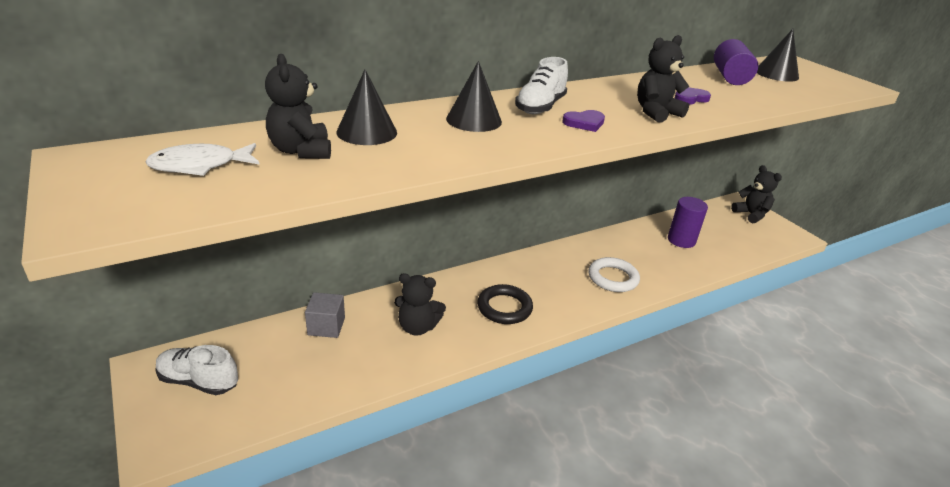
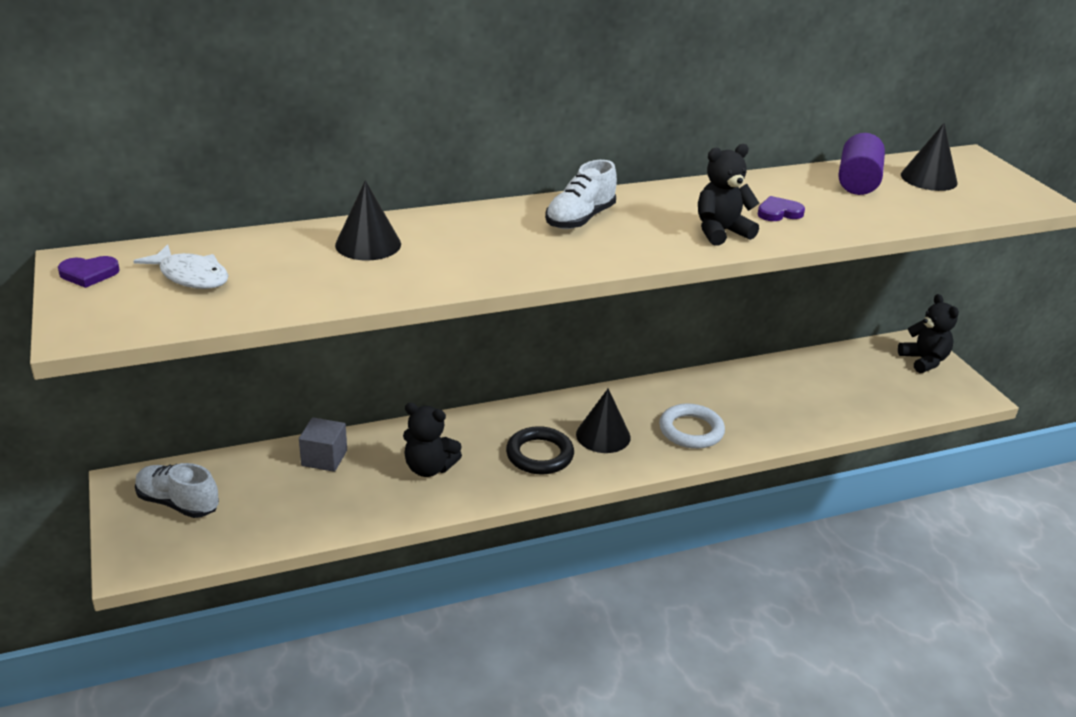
camera: 10 degrees right, 0 degrees up
white fish [145,143,260,176] -> white fish turned 135 degrees counterclockwise [133,244,229,289]
black teddy bear [265,54,331,159] -> none
black cone [446,61,502,132] -> black cone moved to [576,389,631,453]
purple heart [562,110,605,132] -> purple heart moved to [58,256,120,288]
purple cylinder [668,197,708,248] -> none

